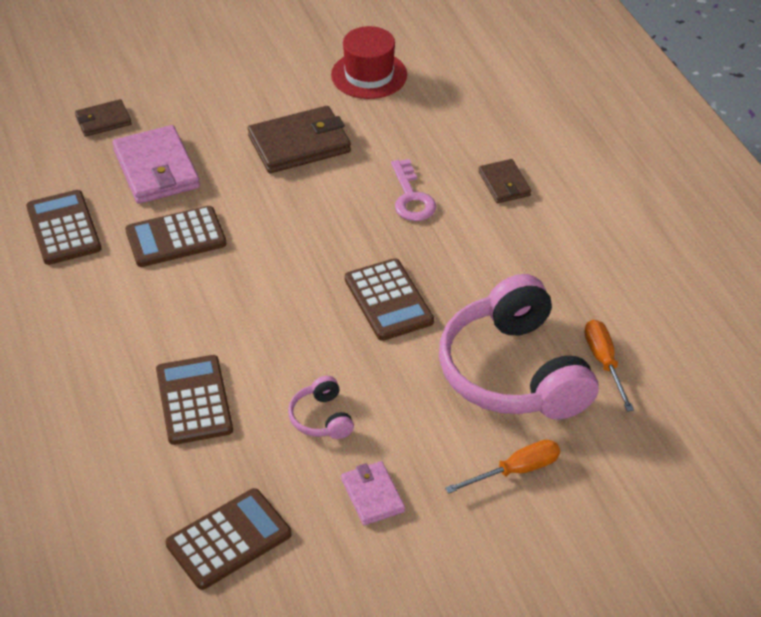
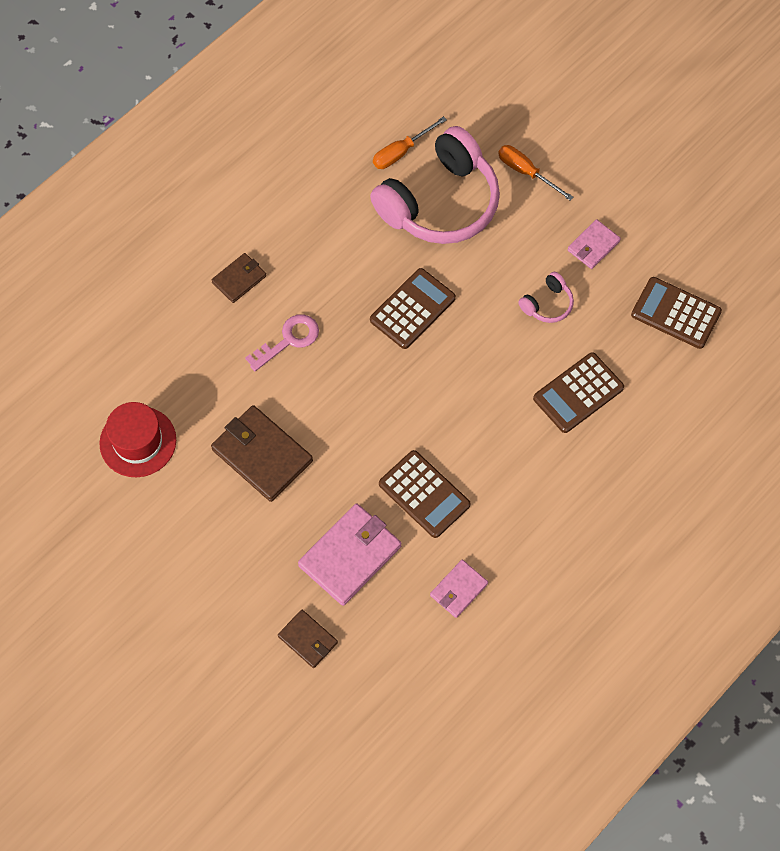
camera: 115 degrees left, 20 degrees up
brown calculator [26,190,101,265] -> pink wallet [430,560,488,618]

